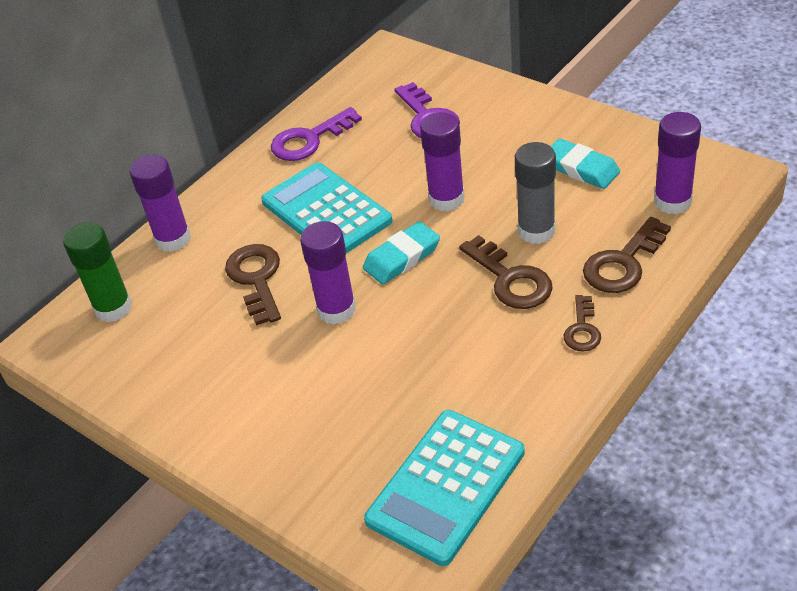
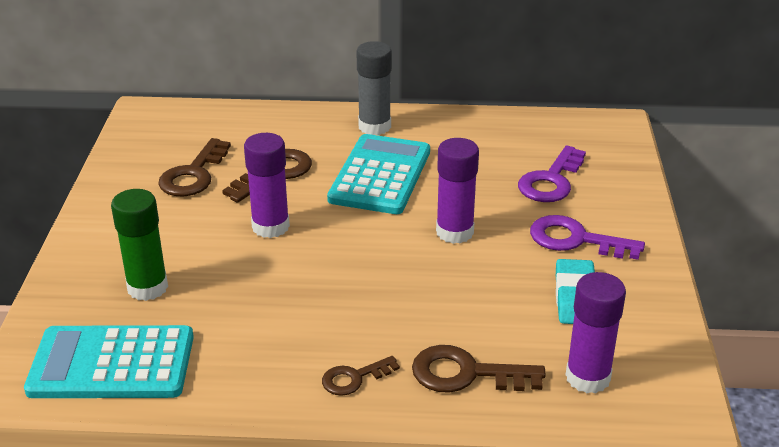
camera: 50 degrees right, 10 degrees down
green glue stick [63,222,132,322] -> green glue stick moved to [111,189,168,301]
purple glue stick [130,154,191,252] -> none
purple key [271,107,362,161] -> purple key moved to [530,215,645,260]
turquoise eraser [363,221,440,284] -> none
brown key [459,235,553,309] -> brown key moved to [158,138,231,197]
grey glue stick [515,142,556,244] -> grey glue stick moved to [356,41,392,135]

